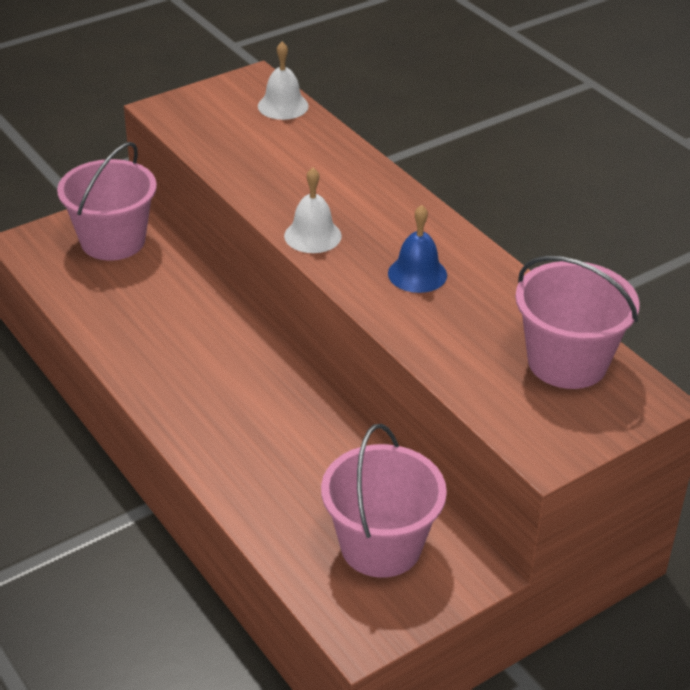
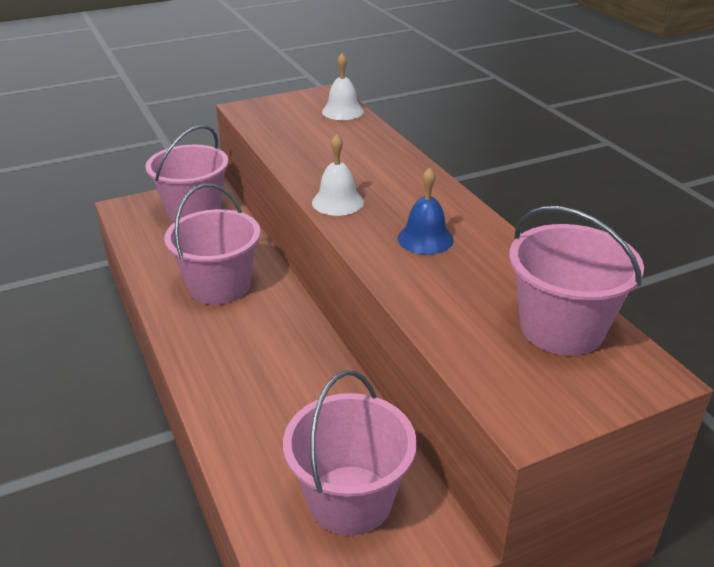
camera: 10 degrees right, 5 degrees down
none -> pink bucket [164,184,261,305]

